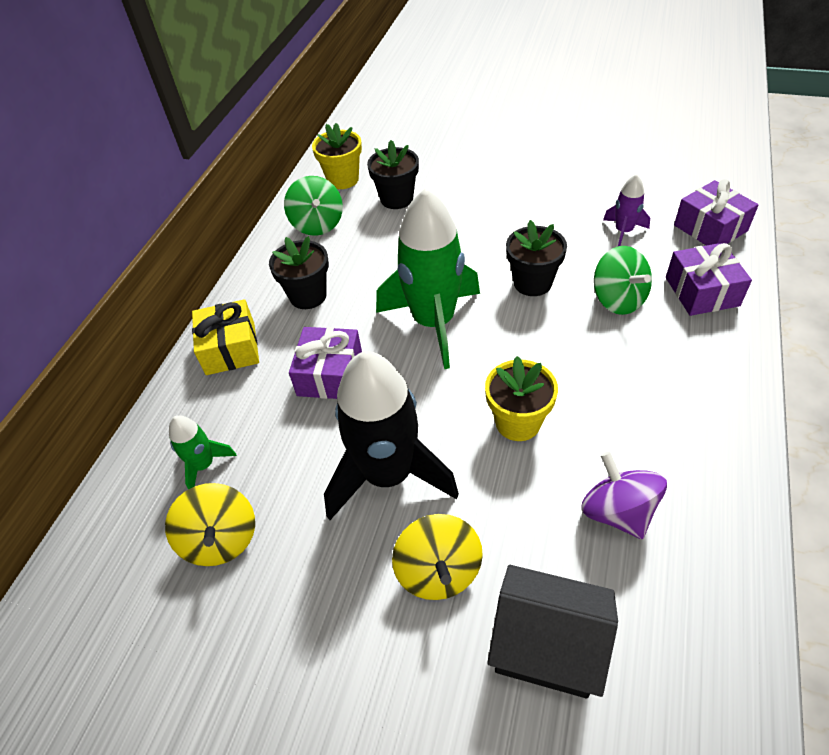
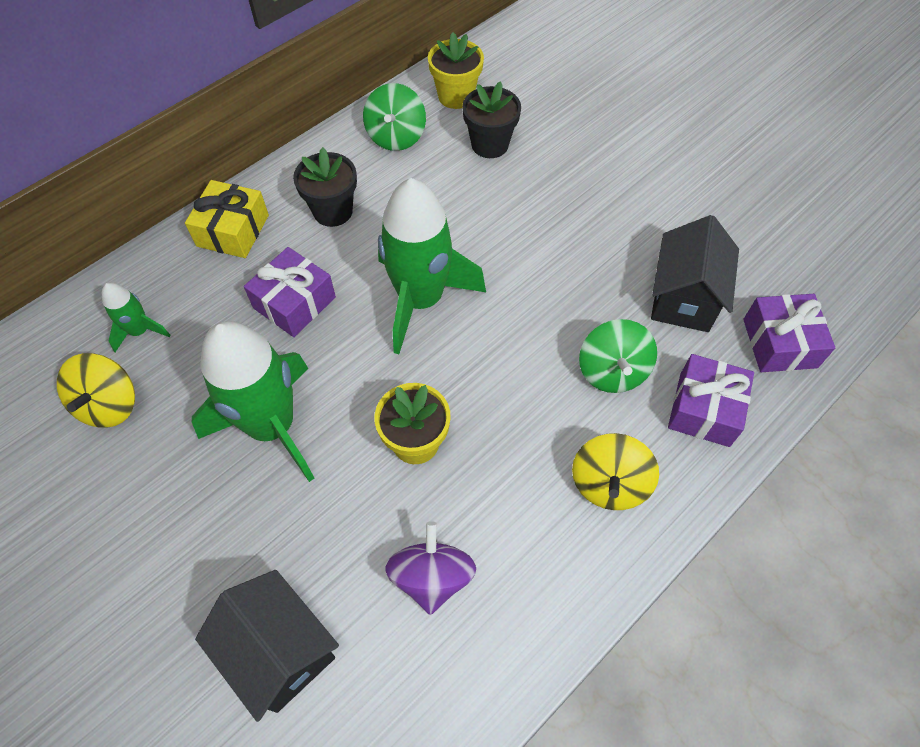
camera: 25 degrees right, 10 degrees up
black rocket [324,351,459,520] -> green rocket [192,321,315,482]
yellow spinning top [392,514,483,600] -> yellow spinning top moved to [572,433,659,510]
black flower pot [506,220,567,296] -> none
purple rocket [603,174,650,246] -> black house [651,215,739,332]

